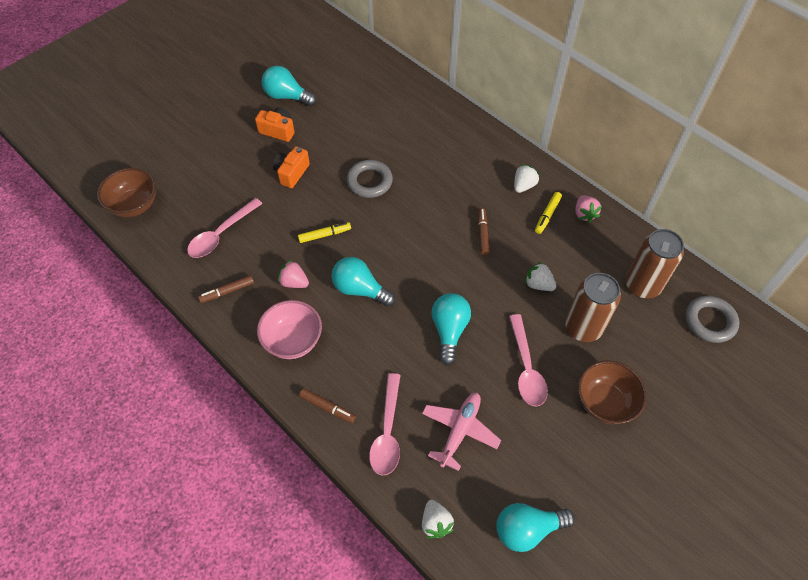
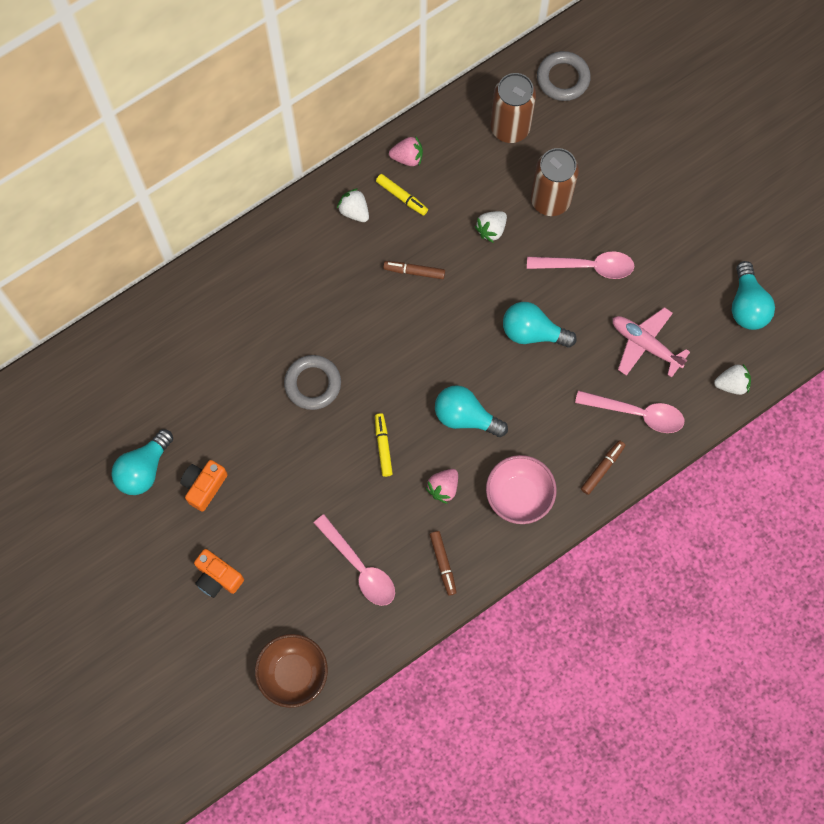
camera: 80 degrees left, 15 degrees up
orange camera [273,146,310,188] -> orange camera moved to [194,549,244,598]
turquoise light bulb [331,257,395,307] -> turquoise light bulb turned 75 degrees clockwise [435,385,508,437]
brown bowl [578,360,647,424] -> none

